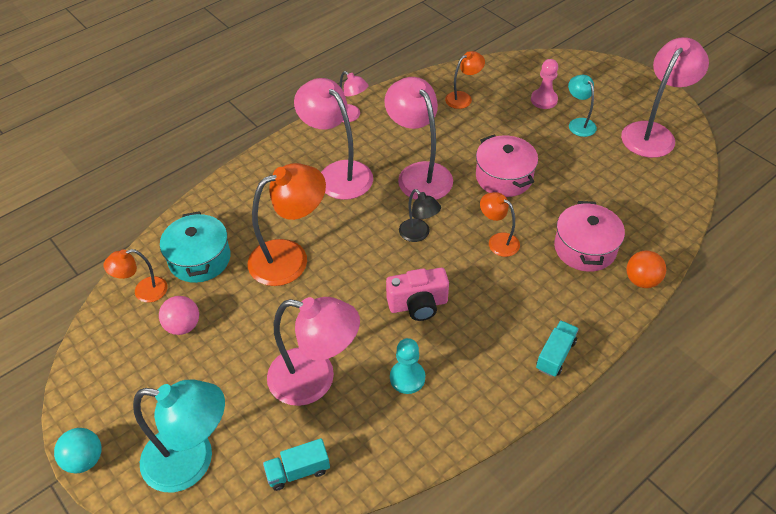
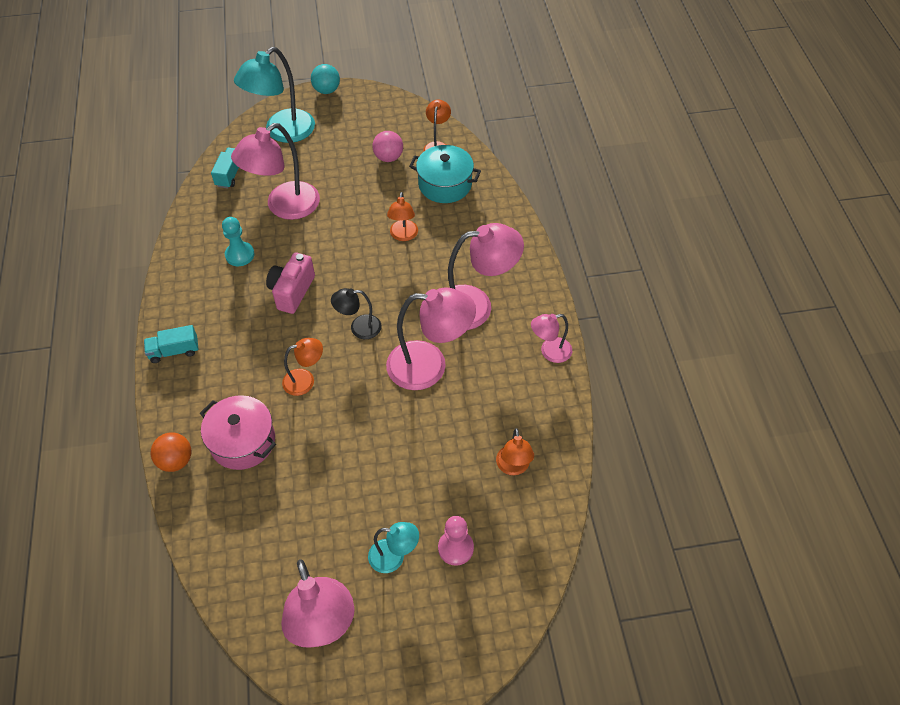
camera: 120 degrees right, 5 degrees up
orange lamp [248,163,326,286] -> orange lamp [387,192,418,241], size x0.53
pink pot [476,135,538,197] -> none
turquoise truck [536,320,579,377] -> turquoise truck turned 105 degrees clockwise [144,325,199,363]

